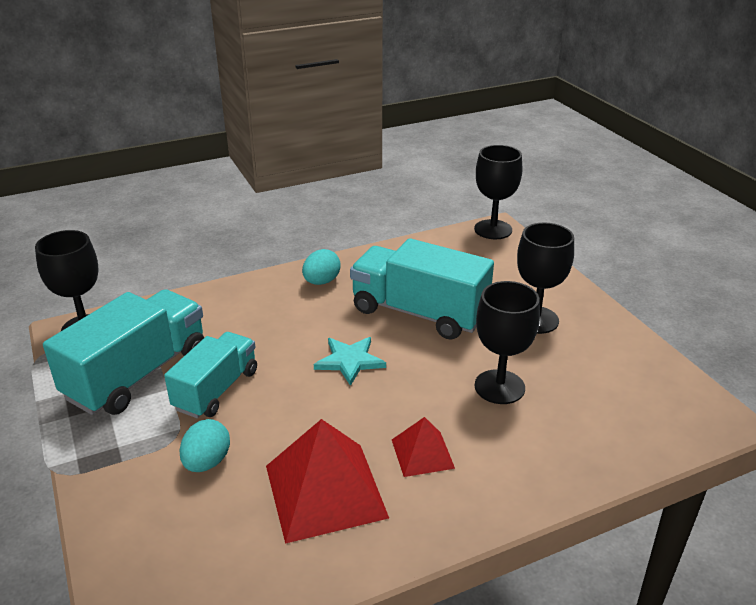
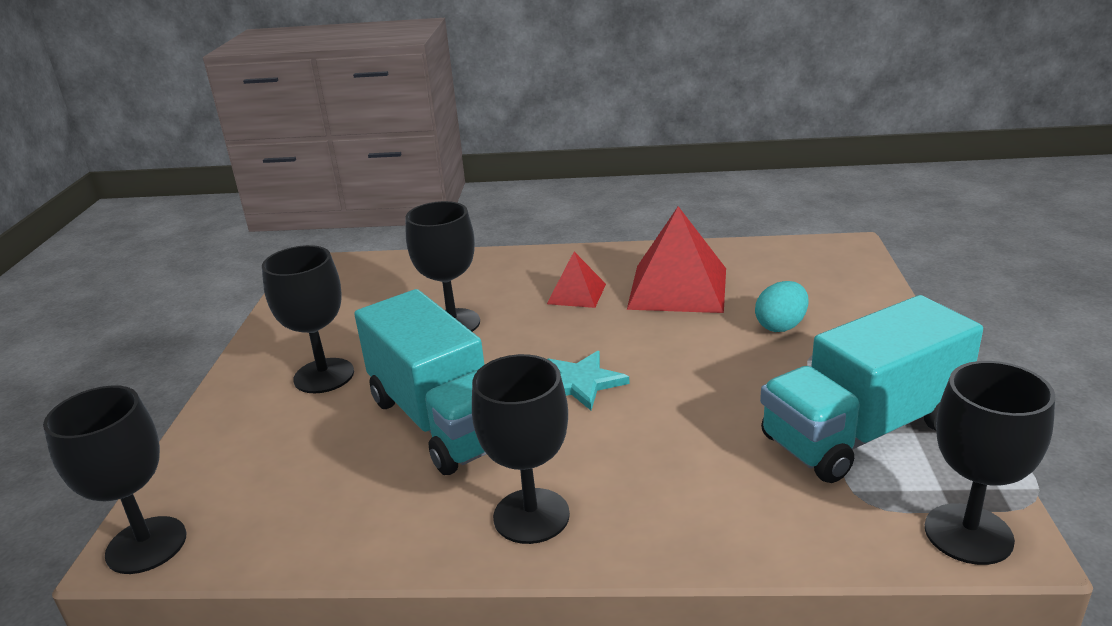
camera: 150 degrees left, 5 degrees down
turquoise truck [164,332,257,418] -> none
turquoise egg [302,249,341,285] -> black goblet [472,354,570,544]

